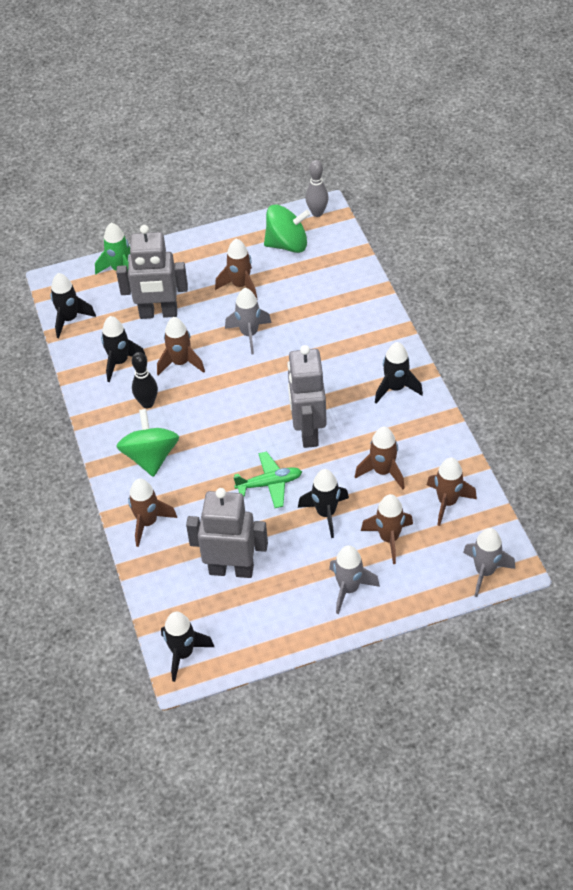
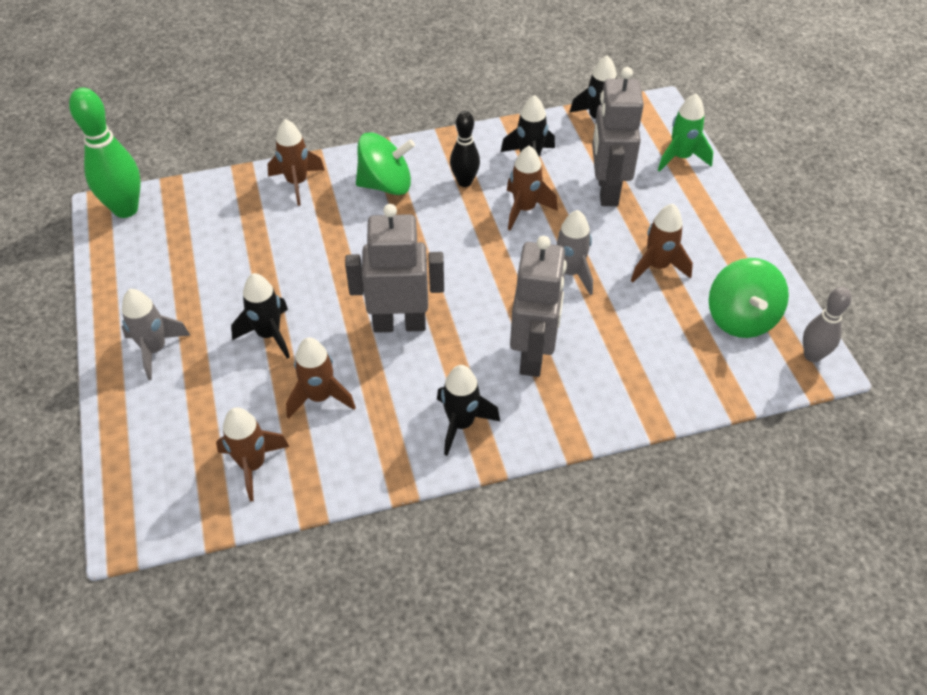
camera: 90 degrees right, 0 degrees up
black rocket [161,612,214,682] -> green bowling pin [69,88,141,218]
grey robot [186,488,268,578] -> grey robot moved to [510,236,567,377]
green plane [233,452,302,508] -> none
brown rocket [361,494,413,564] -> none
grey rocket [463,528,515,597] -> none

